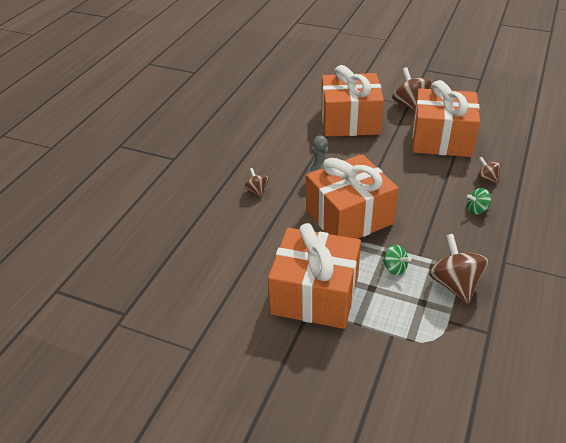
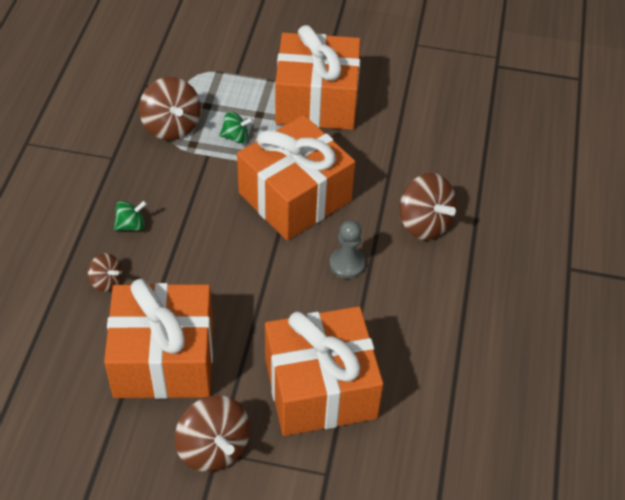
camera: 165 degrees right, 10 degrees up
brown spinning top [244,168,269,198] -> brown spinning top [400,173,457,240], size x1.84
green spinning top [383,245,411,275] -> green spinning top turned 150 degrees clockwise [219,112,253,143]

